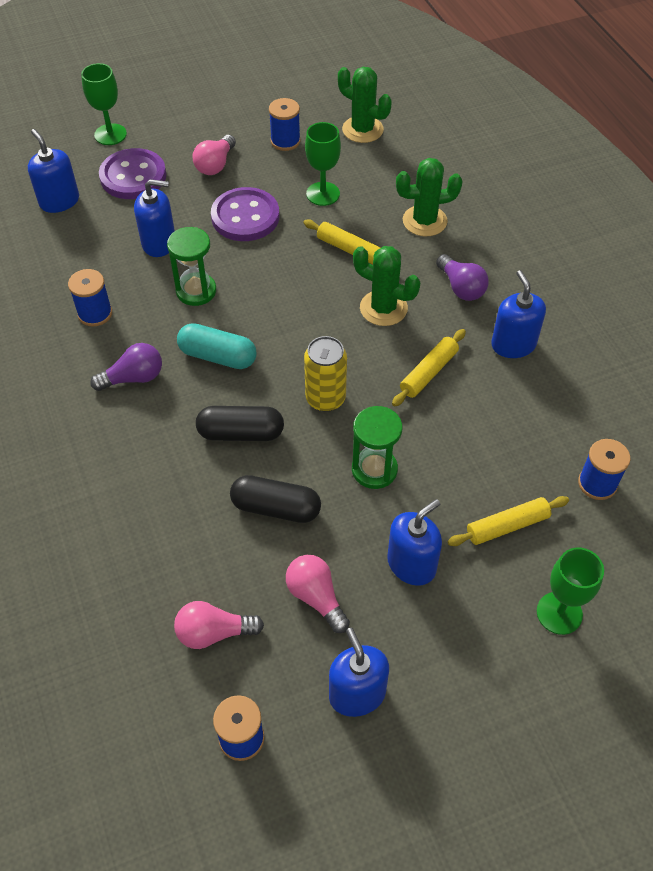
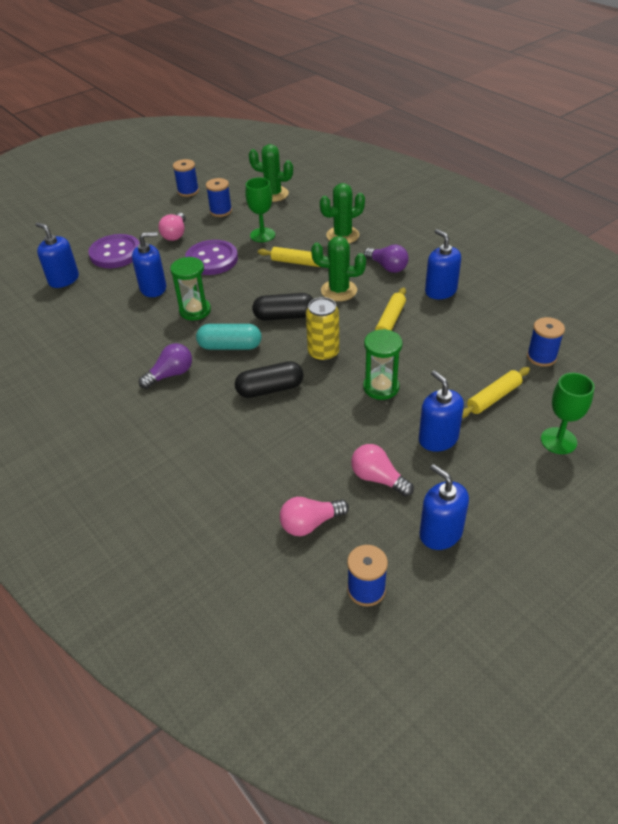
camera: 15 degrees left, 10 degrees down
blue spool [68,269,112,327] -> blue spool moved to [173,159,199,197]
green goblet [81,63,127,145] -> none
black capsule [230,475,321,523] -> black capsule moved to [252,293,313,321]
blue soap dispenser [387,499,442,586] -> blue soap dispenser turned 60 degrees counterclockwise [419,370,464,452]

